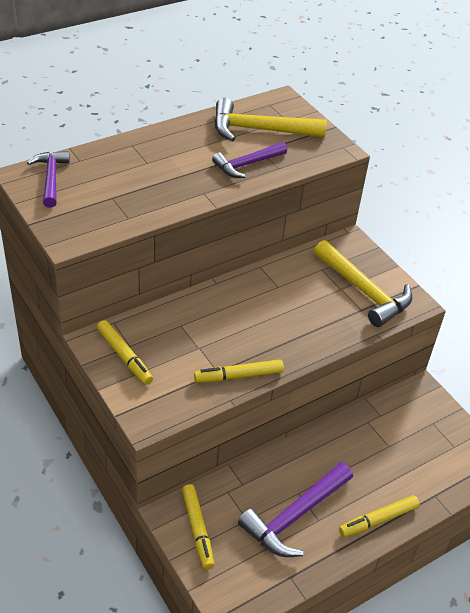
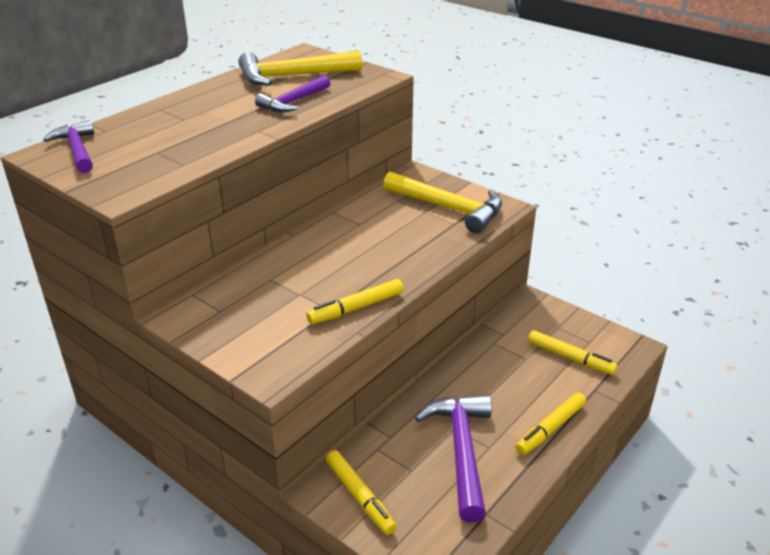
camera: 15 degrees left, 10 degrees down
yellow marker [97,320,153,385] -> yellow marker moved to [528,330,618,375]
purple hammer [238,462,353,557] -> purple hammer turned 150 degrees clockwise [415,395,492,522]

